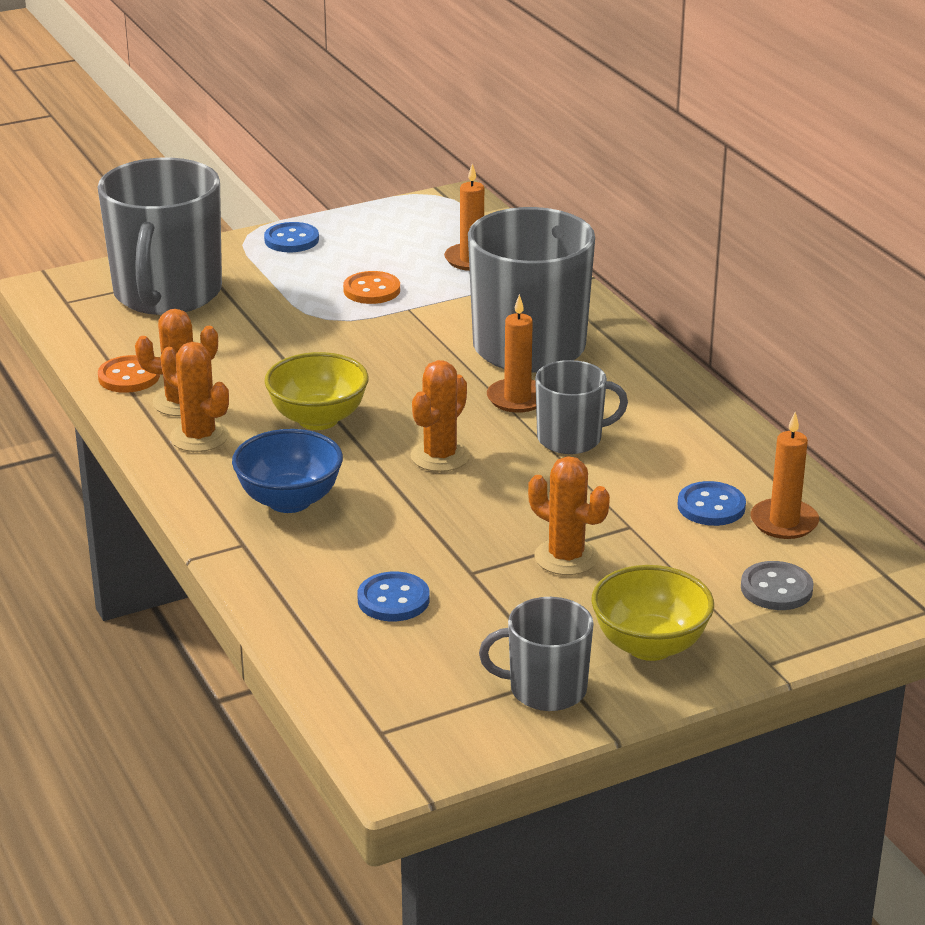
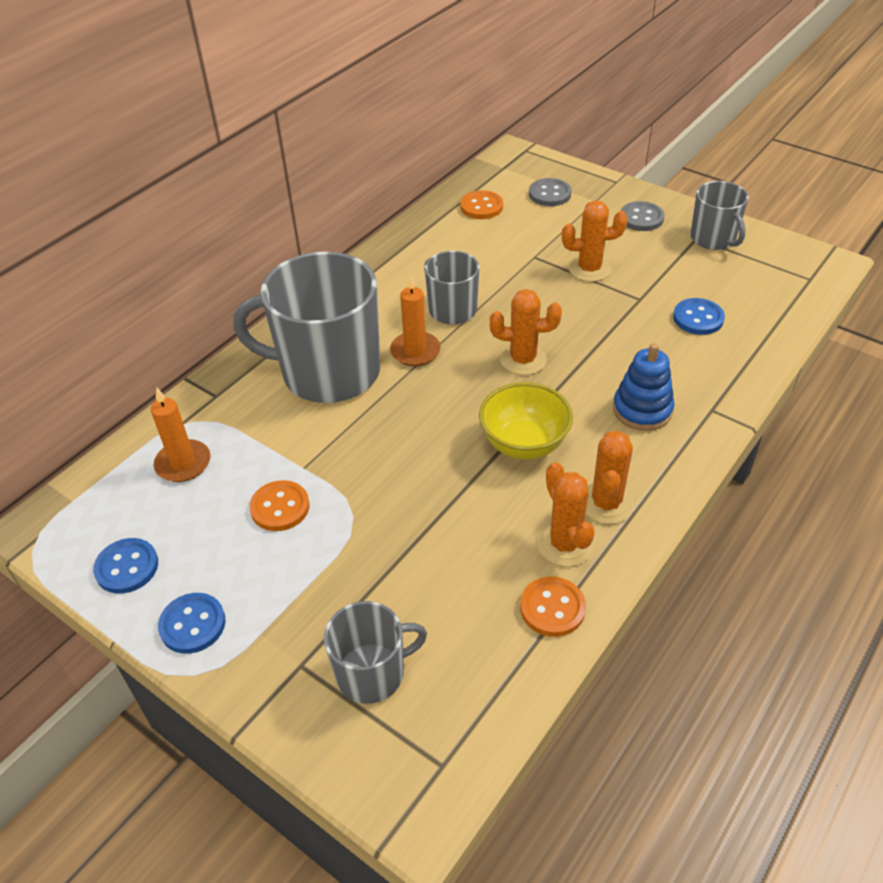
camera: 115 degrees left, 15 degrees up
grey mug [97,158,222,315] -> grey mug [324,601,427,704], size x0.53
blue bowl [232,429,343,513] -> blue stacking toy [613,343,674,431]
orange cactus [528,456,610,575] -> orange cactus turned 75 degrees clockwise [562,200,628,282]
yellow bowl [591,565,714,661] -> grey button [620,201,665,231]
blue button [678,481,746,526] -> blue button moved to [93,538,158,594]
orange candle [751,412,819,539] -> orange button [460,190,503,219]

